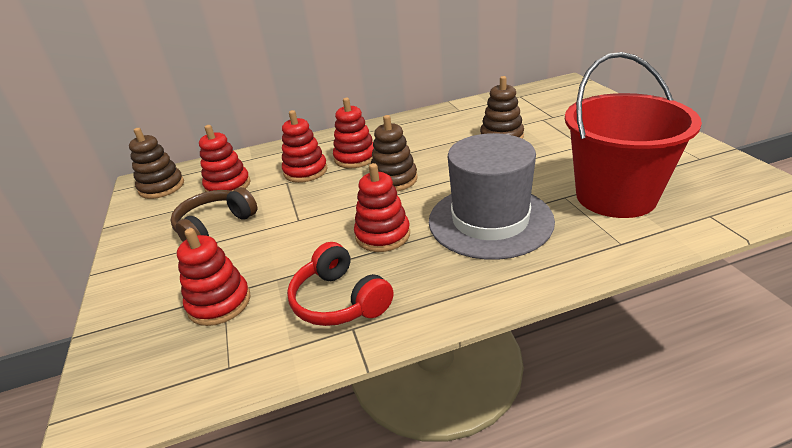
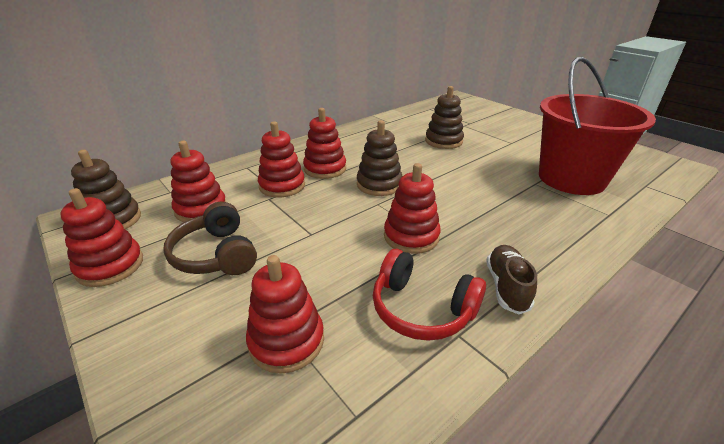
camera: 25 degrees left, 0 degrees up
brown headphones [170,187,257,242] -> brown headphones turned 45 degrees counterclockwise [163,202,257,275]
grey hat [429,133,555,260] -> none
none -> red stacking toy [60,188,143,287]
none -> brown shoe [486,245,537,314]

